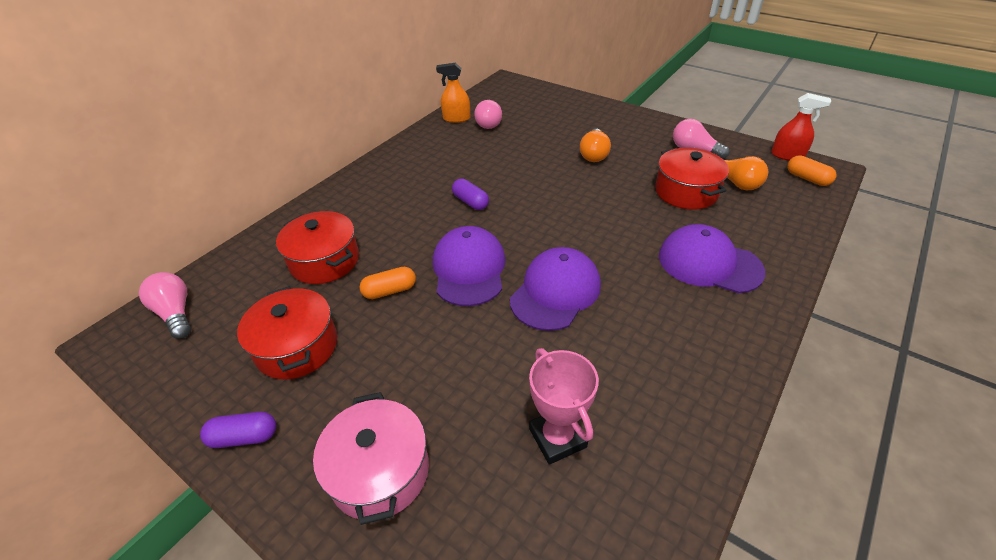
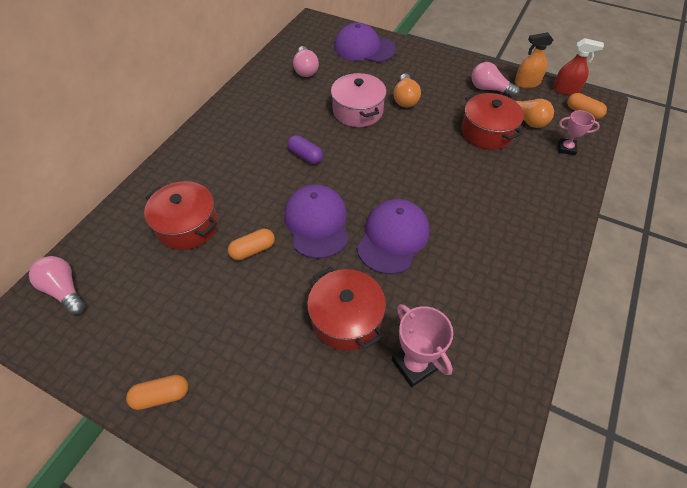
camera: 10 degrees left, 10 degrees up
purple capsule [200,412,276,448] -> orange capsule [126,375,188,410]
red pot [237,286,337,379] -> red pot moved to [307,267,386,351]
pink pot [313,392,429,525] -> pink pot moved to [331,73,387,127]
orange spray bottle [436,63,470,123] -> orange spray bottle moved to [515,32,553,88]
purple cap [659,224,765,294] -> purple cap moved to [334,22,396,63]
none -> pink trophy [558,110,600,155]

